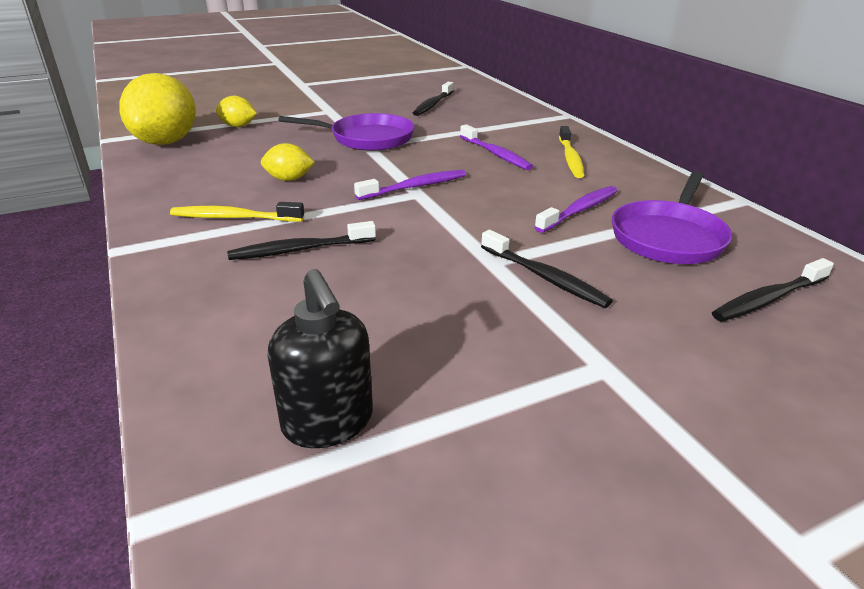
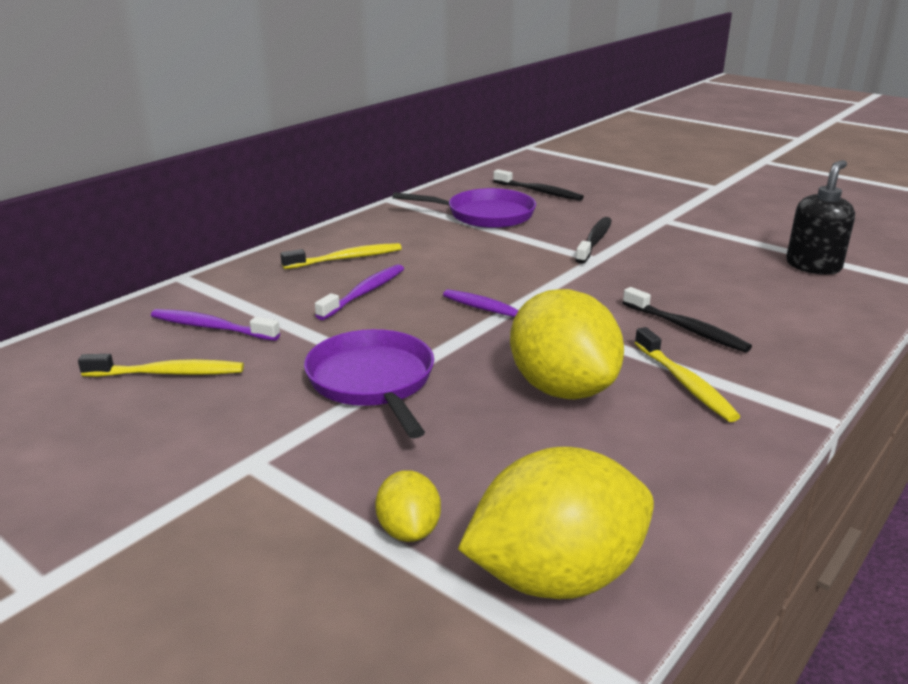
camera: 115 degrees left, 5 degrees down
yellow lemon [261,143,315,181] -> yellow lemon [510,289,624,399], size x2.06
black toothbrush [413,82,454,116] -> yellow toothbrush [78,354,244,377]
purple toothbrush [535,186,618,233] -> purple toothbrush moved to [151,309,280,341]

